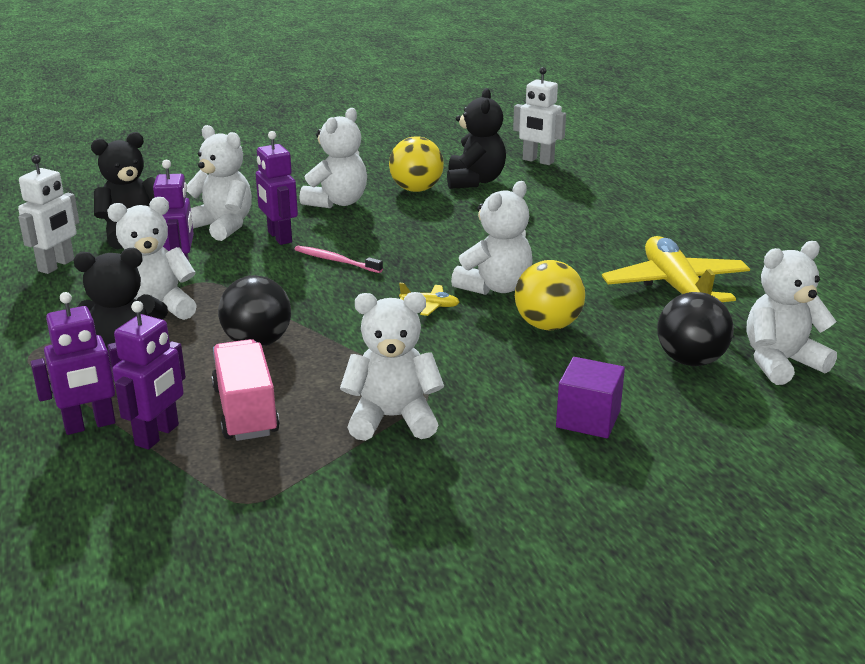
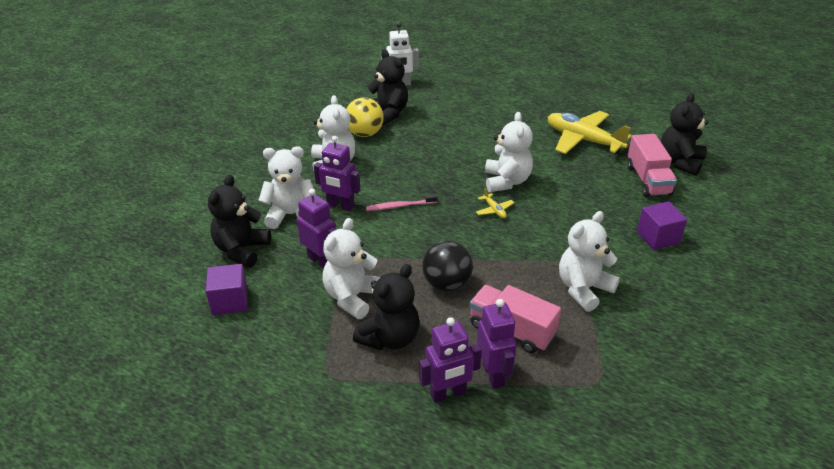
camera: 40 degrees left, 10 degrees up
white robot [18,155,79,274] -> purple cube [206,264,248,315]
purple robot [31,292,121,435] -> purple robot turned 45 degrees clockwise [419,317,482,403]
yellow plane [399,283,459,316] -> yellow plane turned 90 degrees clockwise [476,188,514,218]
yellow ball [515,260,585,330] -> none
black ball [657,292,734,366] -> pink truck [627,134,677,197]
white teddy bear [747,241,837,385] -> black teddy bear [661,93,709,176]

